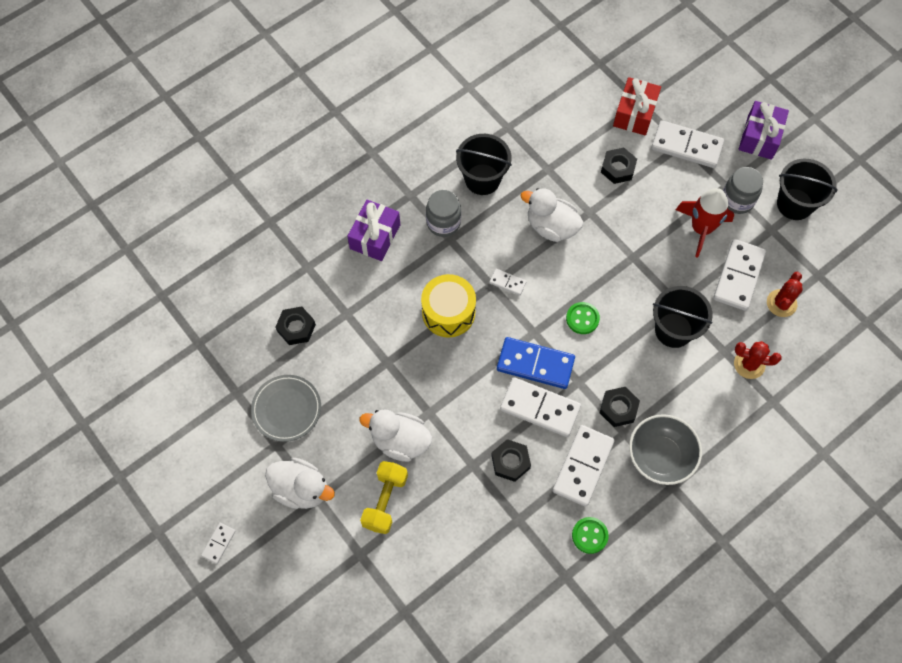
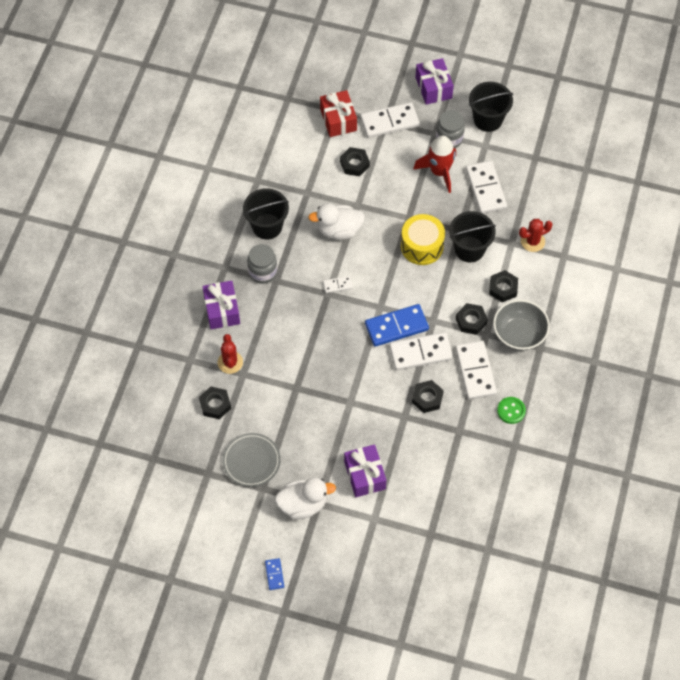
camera: 35 degrees left, 5 degrees down
white domino [201,523,236,564] -> blue domino [265,558,284,590]
white duck [360,409,432,462] -> none
yellow dumbbell [360,461,408,534] -> purple gift [344,444,386,497]
yellow drum [421,274,476,338] -> yellow drum moved to [401,214,445,265]
green button [566,302,600,334] -> none
red cactus [767,272,803,317] -> red cactus moved to [218,334,243,374]
none -> black nut [489,270,518,302]

